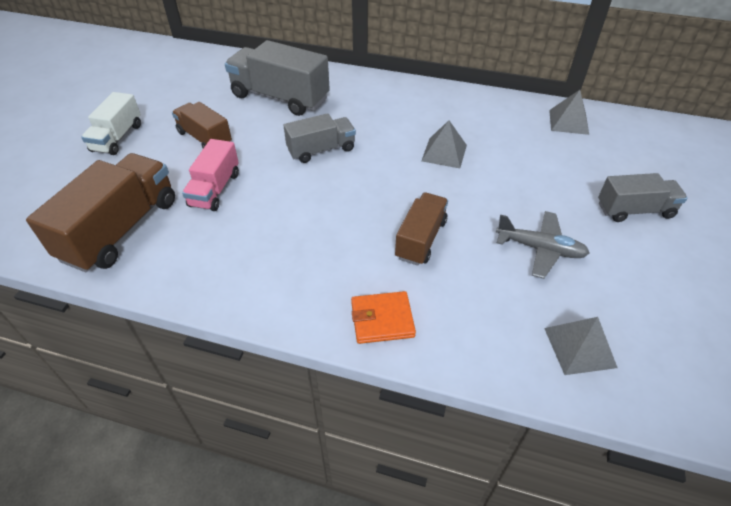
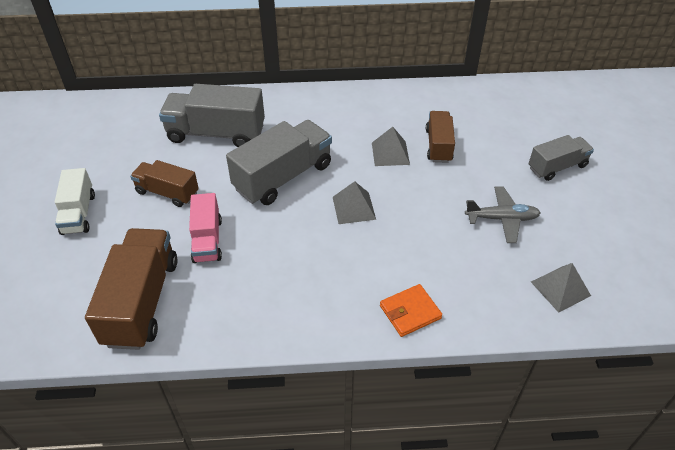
camera: 20 degrees left, 0 degrees up
grey truck [283,113,356,163] -> grey truck [226,120,332,205], size x1.66
brown truck [395,192,448,266] -> brown truck moved to [426,111,455,163]
grey pyramid [549,90,589,135] -> grey pyramid moved to [333,181,376,224]

